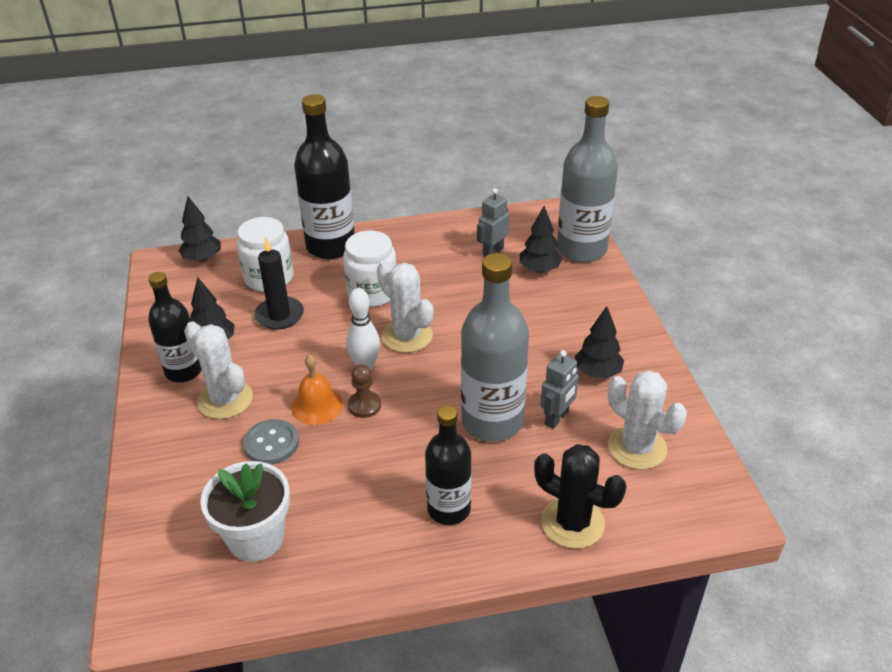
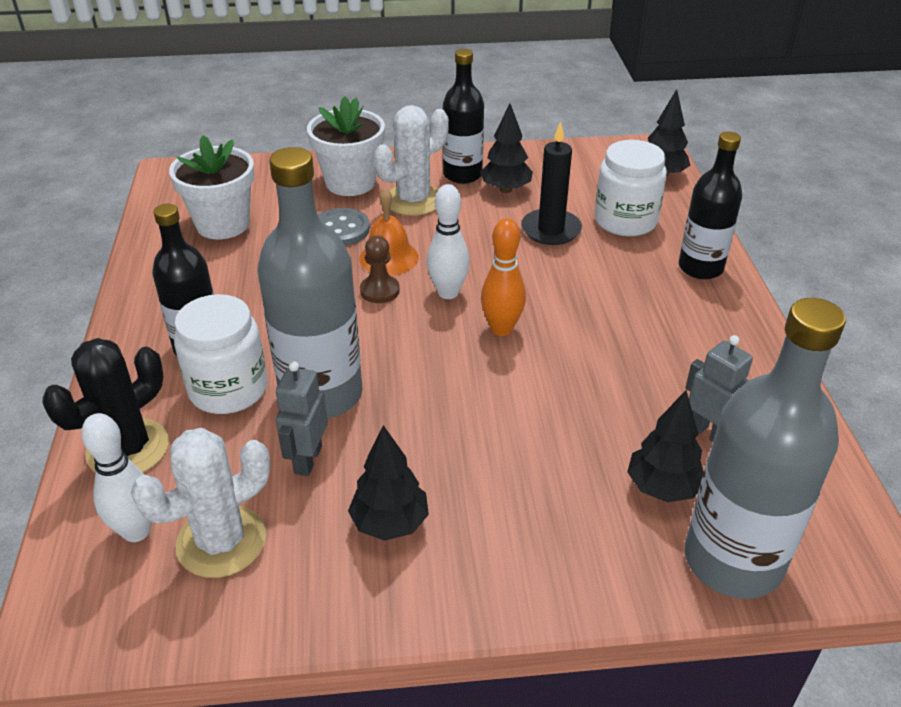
camera: 95 degrees right, 0 degrees up
black bottle [294,94,355,259] -> black bottle [679,131,742,279], size x0.64
white jar [343,231,396,307] -> white jar moved to [174,294,268,414]
white cactus [377,260,433,353] -> orange bowling pin [481,218,526,336]
grey robot [540,350,579,429] -> grey robot turned 60 degrees clockwise [276,361,328,476]
none -> white bowling pin [81,413,152,542]
none -> white flower pot [307,96,385,196]

